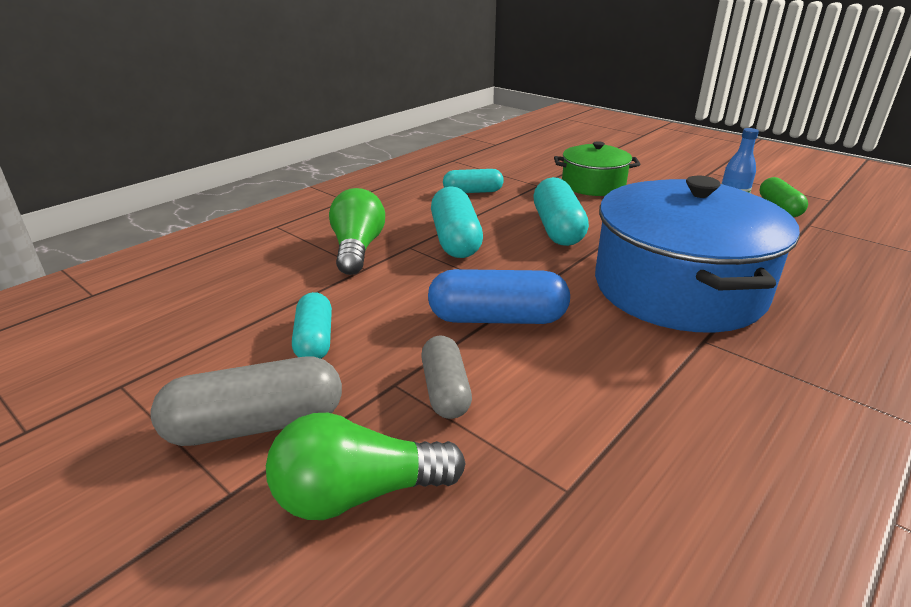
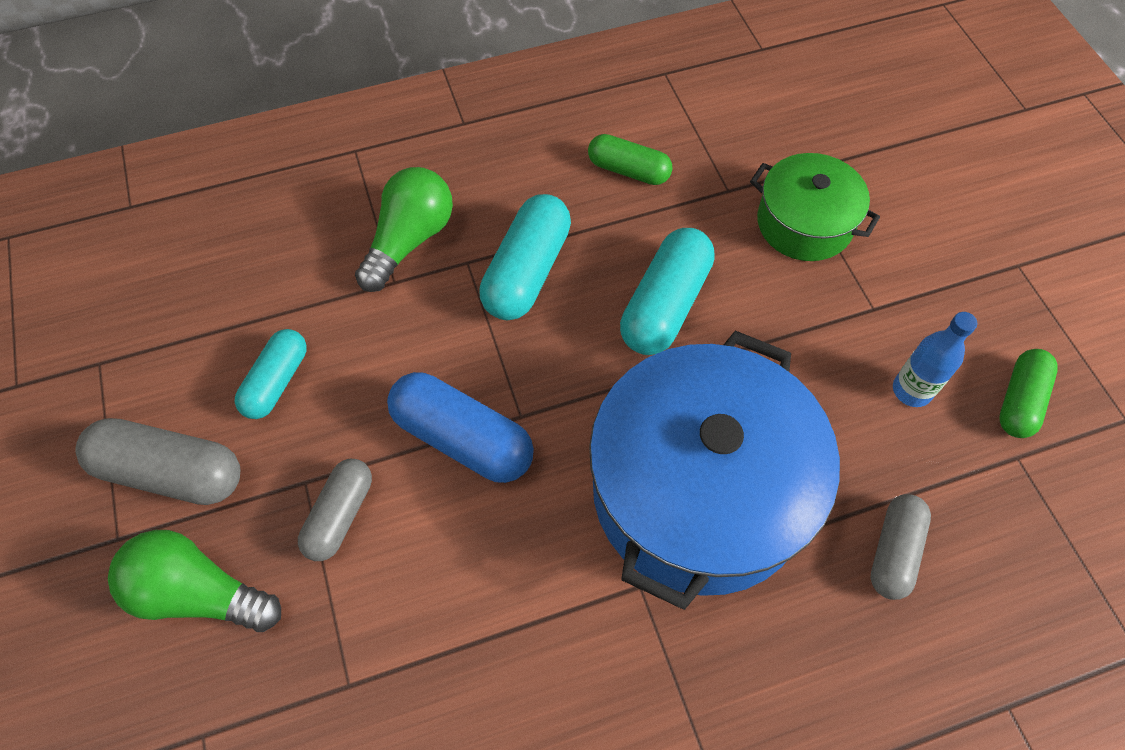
camera: 30 degrees right, 30 degrees up
turquoise capsule [443,169,504,193] -> green capsule [588,134,673,185]
none -> grey capsule [871,494,931,600]

